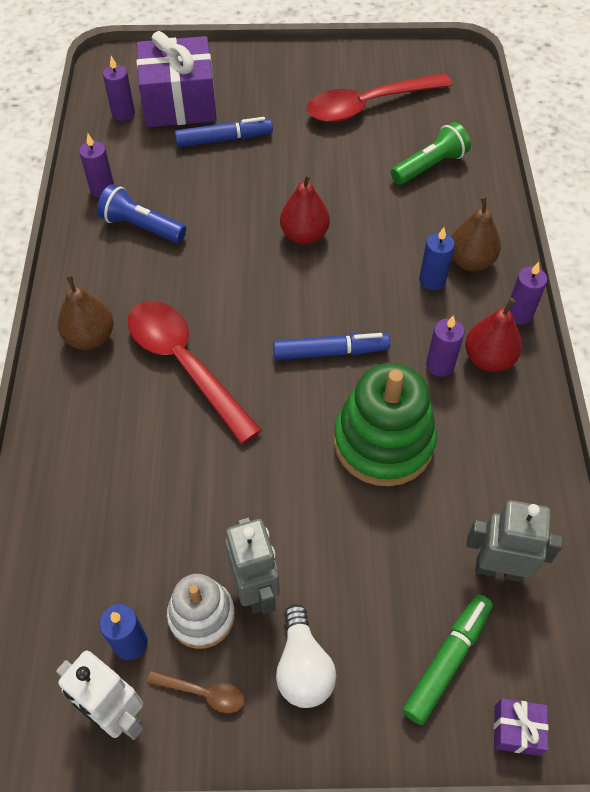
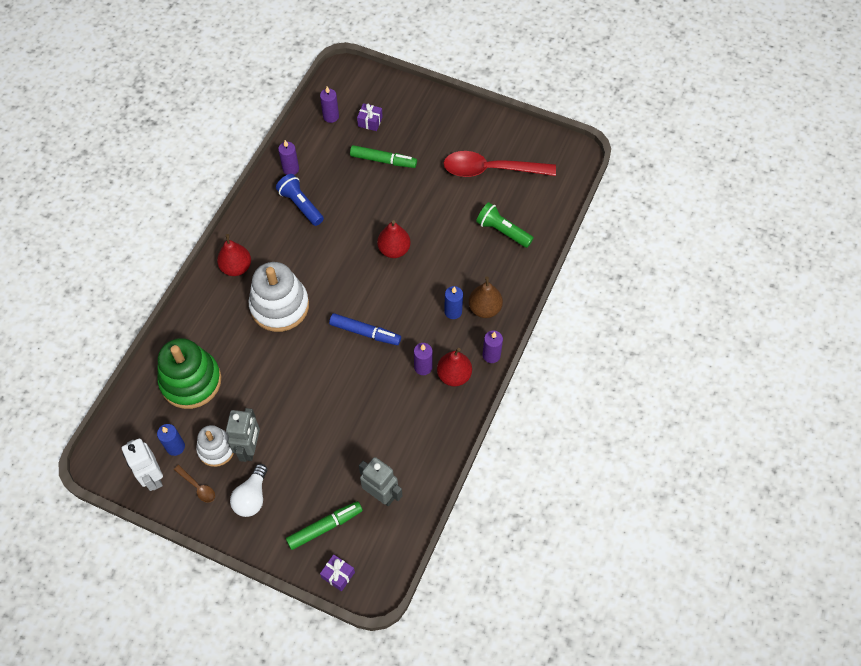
camera: 25 degrees right, 5 degrees up
brown pear [58,275,113,350] -> red pear [217,234,251,276]
red spoon [128,301,261,444] -> white stacking toy [248,262,309,332]
purple gift [136,31,217,127] -> purple gift [357,103,383,131], size x0.41
blue marker [175,117,273,147] -> green marker [350,145,417,168]
green stacking toy [334,363,437,486] -> green stacking toy moved to [157,338,222,409]
green flashlight [391,122,471,185] -> green flashlight turned 135 degrees counterclockwise [476,202,534,248]

